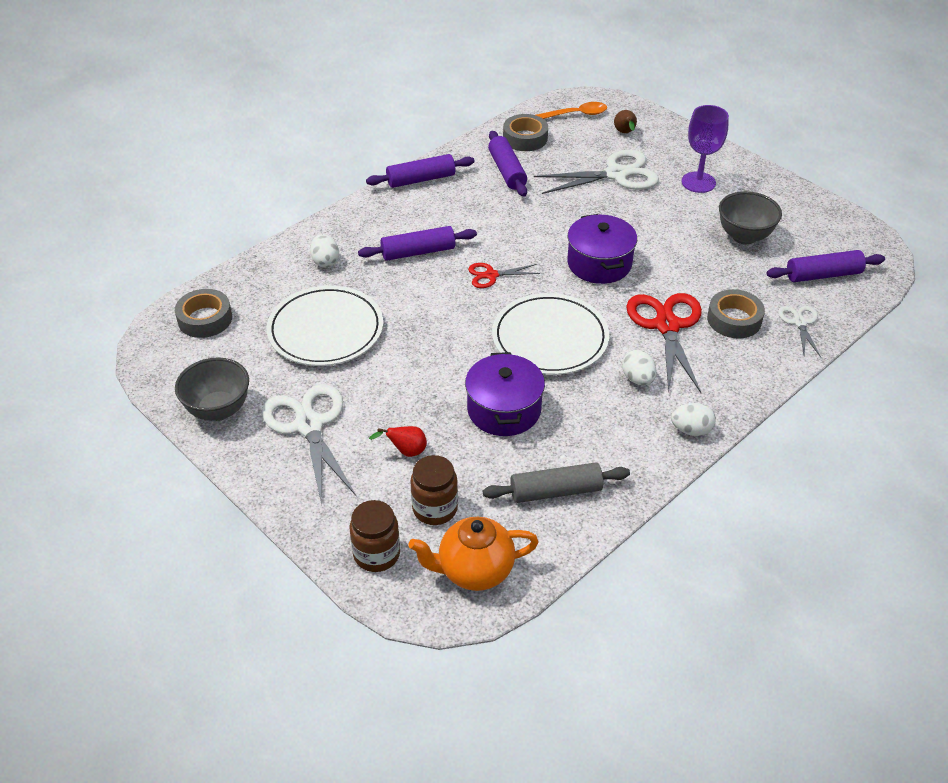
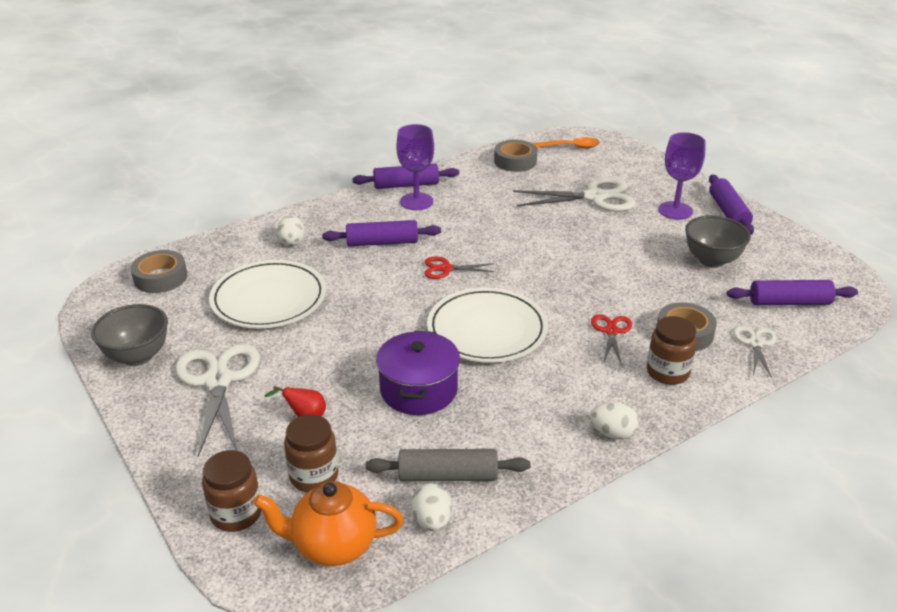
camera: 10 degrees right, 10 degrees down
purple rolling pin [488,131,527,197] -> purple rolling pin moved to [709,175,754,235]
purple pot [567,214,637,284] -> none
brown pear [614,110,637,133] -> none
white egg [622,350,656,386] -> white egg moved to [411,483,452,531]
red scissors [626,293,702,393] -> red scissors [591,314,632,365], size x0.52
none -> purple goblet [396,124,434,210]
none -> brown jar [647,316,697,385]

